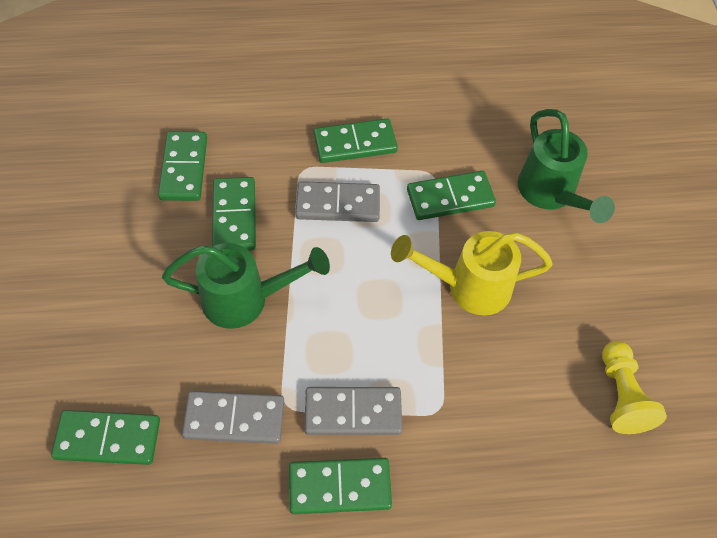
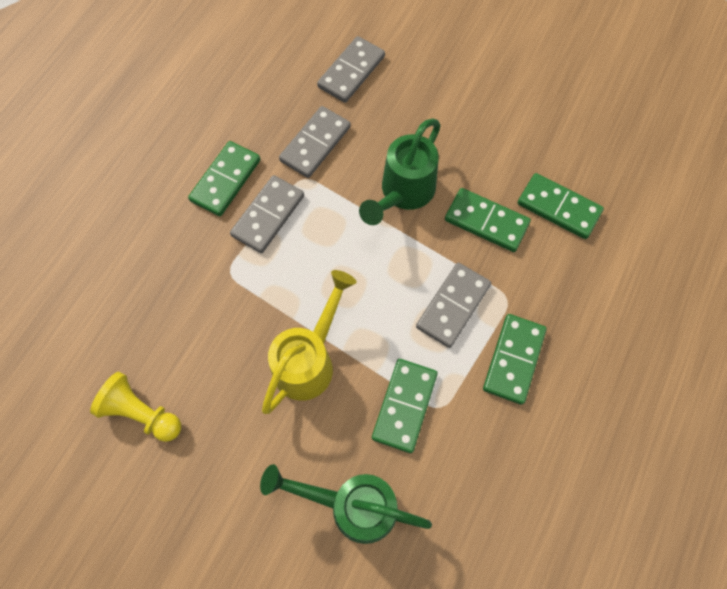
camera: 125 degrees right, 10 degrees up
green domino [51,410,160,465] -> grey domino [317,36,385,103]

